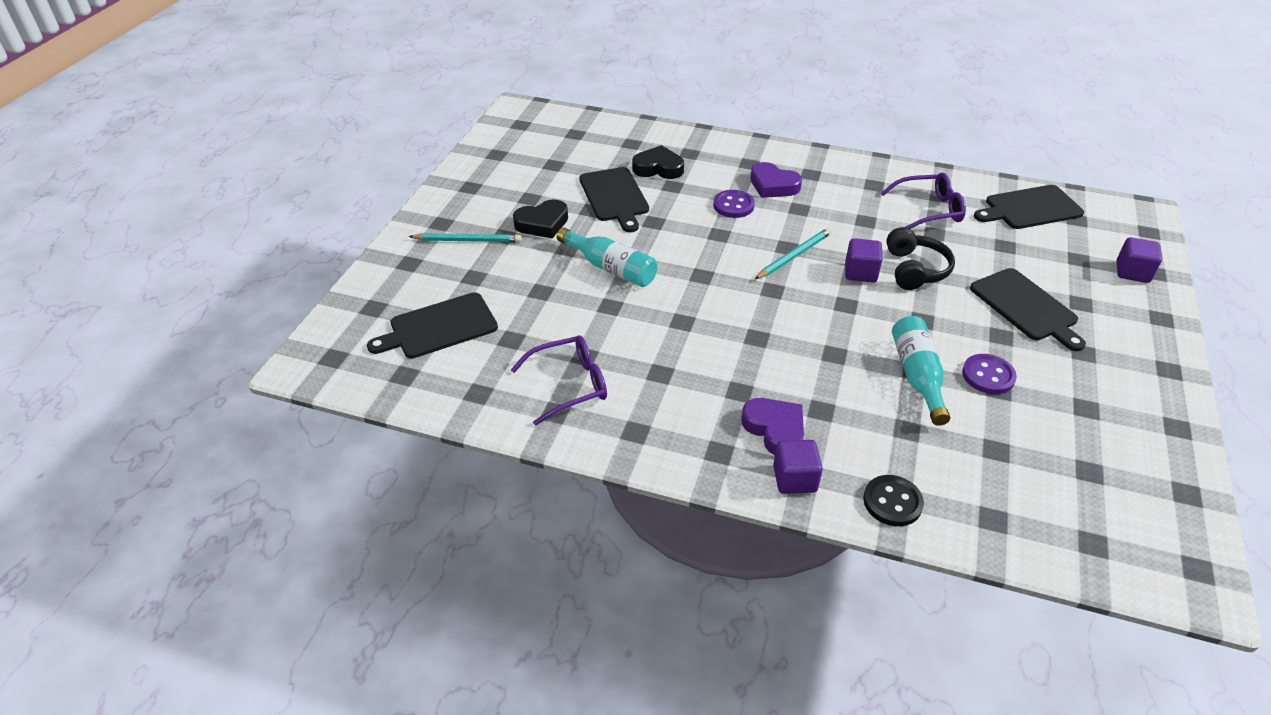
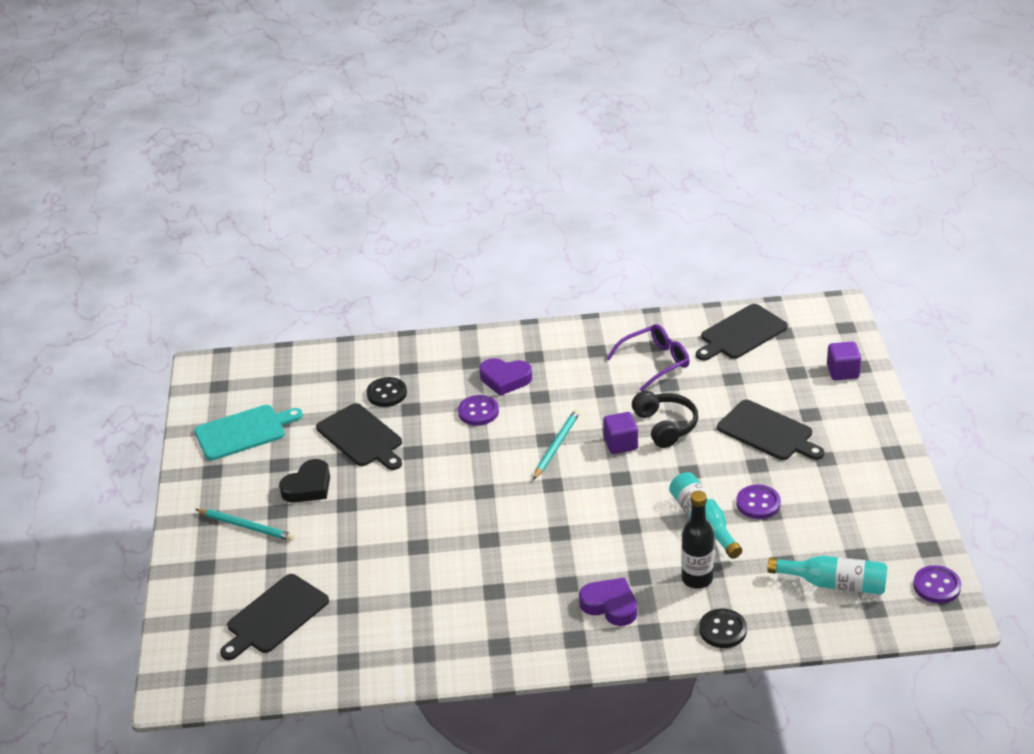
camera: 20 degrees left, 5 degrees down
turquoise pencil [408,233,522,242] -> turquoise pencil turned 45 degrees clockwise [195,509,295,541]
purple glasses [511,336,607,426] -> none
turquoise bottle [557,228,657,287] -> turquoise bottle moved to [767,556,887,595]
black heart [632,145,684,179] -> black button [367,377,407,407]
purple cube [773,440,823,494] -> none
none -> turquoise cutting board [194,405,303,460]
none -> black bottle [681,491,714,589]
none -> purple button [913,565,961,603]

